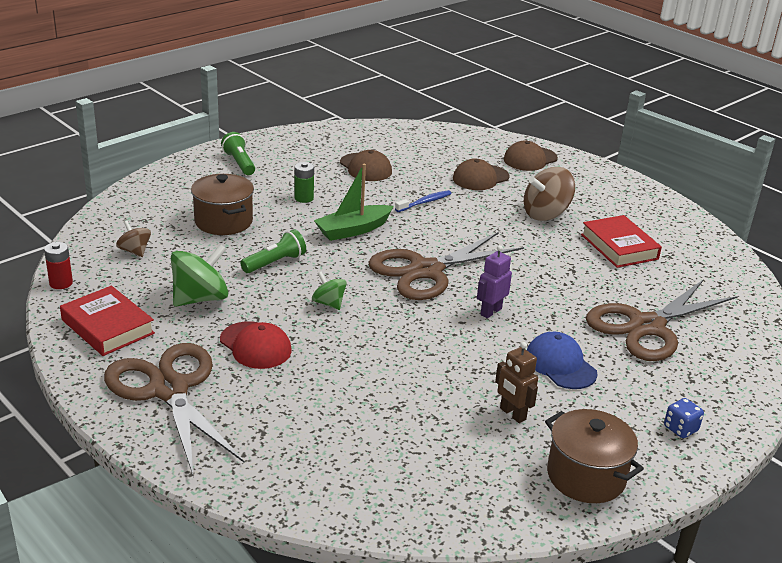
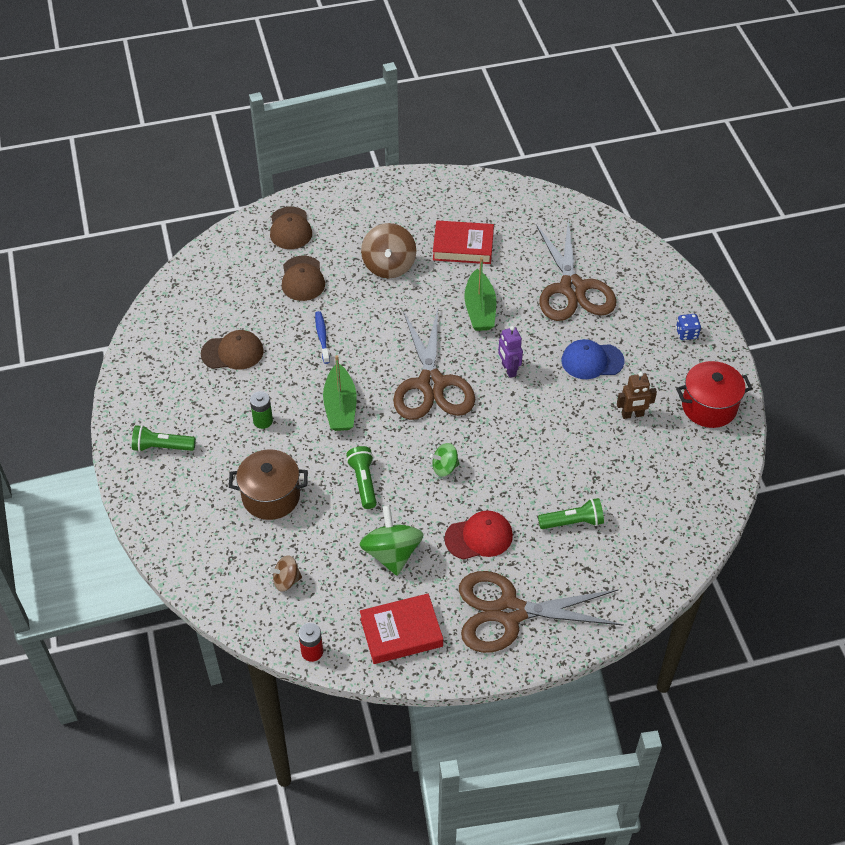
camera: 60 degrees left, 20 degrees up
brown pot [545,409,644,503] -> red pot [676,361,753,428]
none -> green boat [464,257,496,331]
none -> green flashlight [538,498,604,529]

